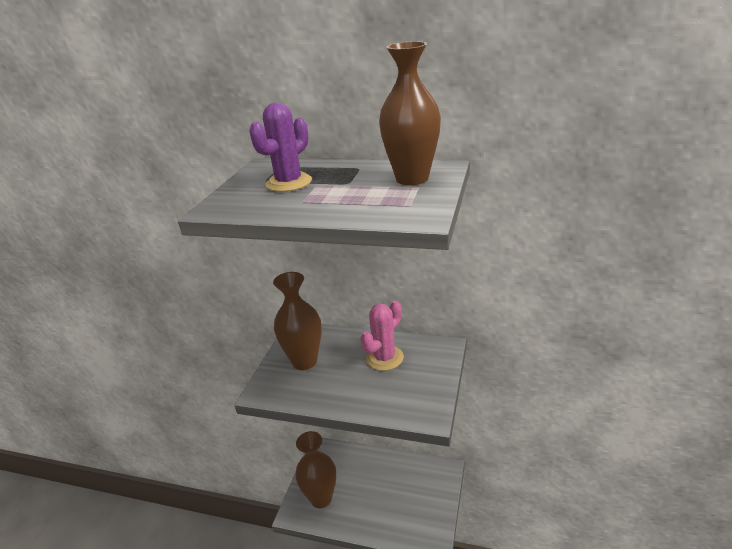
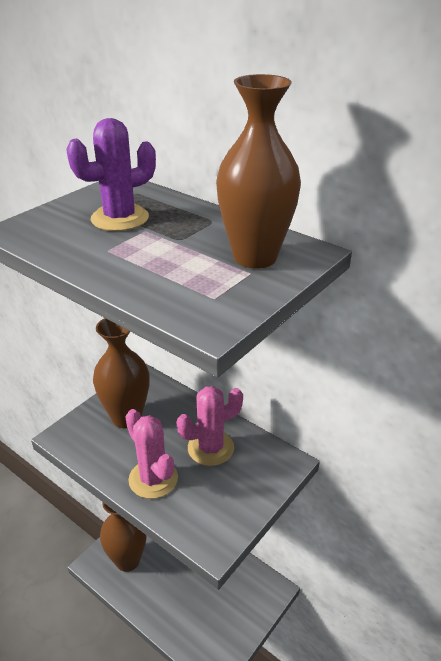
camera: 20 degrees right, 5 degrees up
none -> pink cactus [125,409,178,499]

